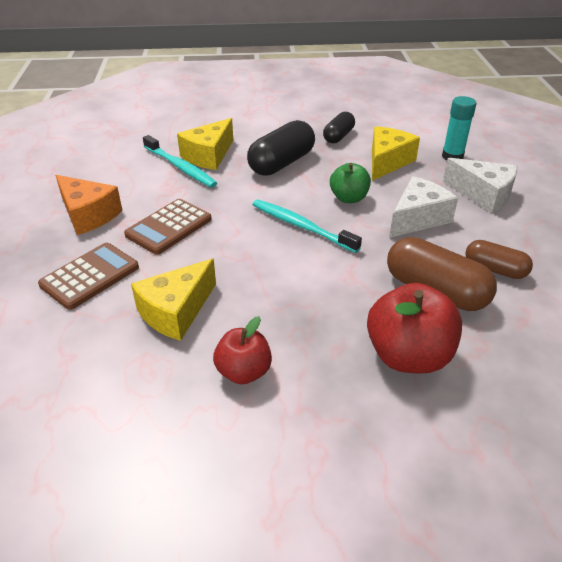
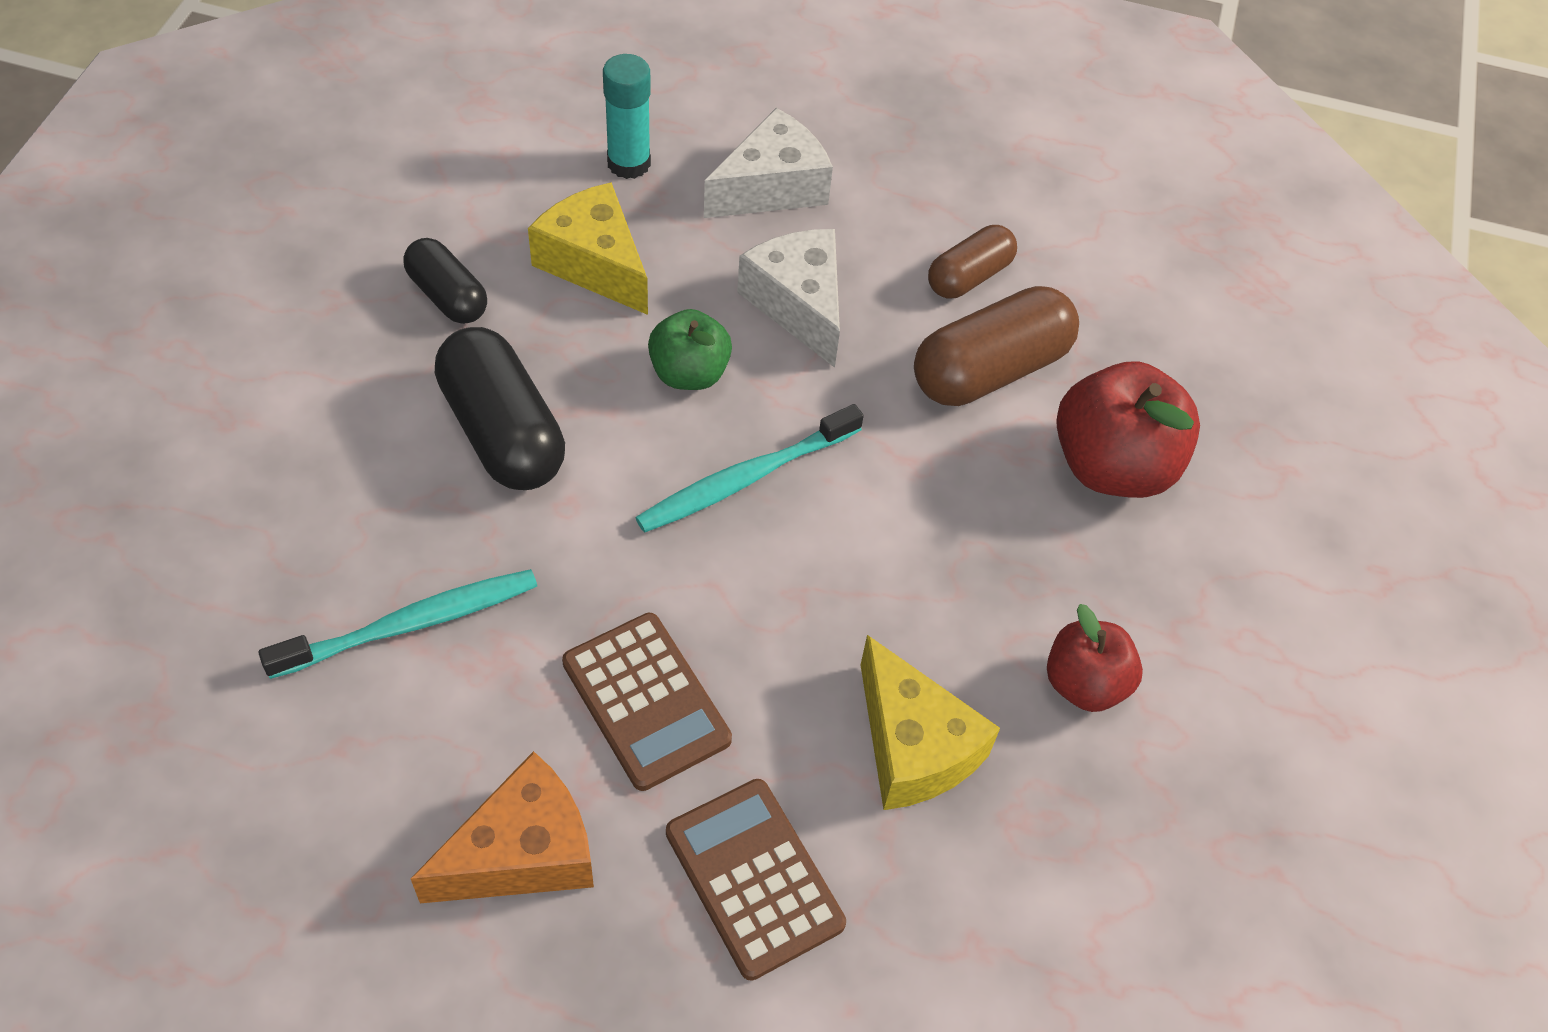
camera: 75 degrees left, 15 degrees up
yellow cheese [177,118,233,170] -> none

